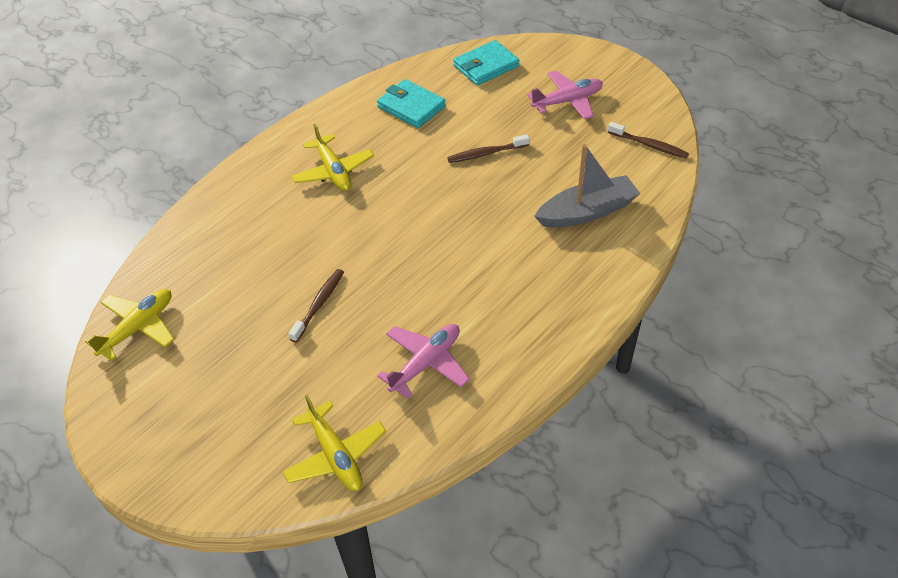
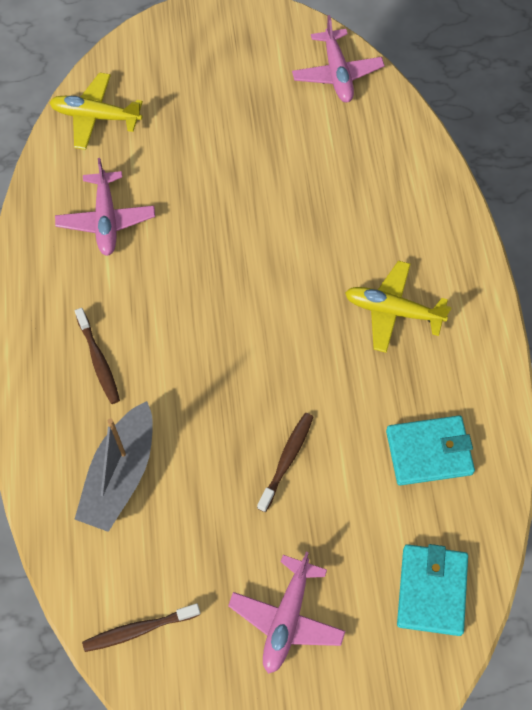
camera: 130 degrees right, 15 degrees up
yellow plane [85,289,174,361] -> pink plane [292,15,385,103]
brown toothbrush [288,269,344,342] -> brown toothbrush moved to [75,308,120,404]

